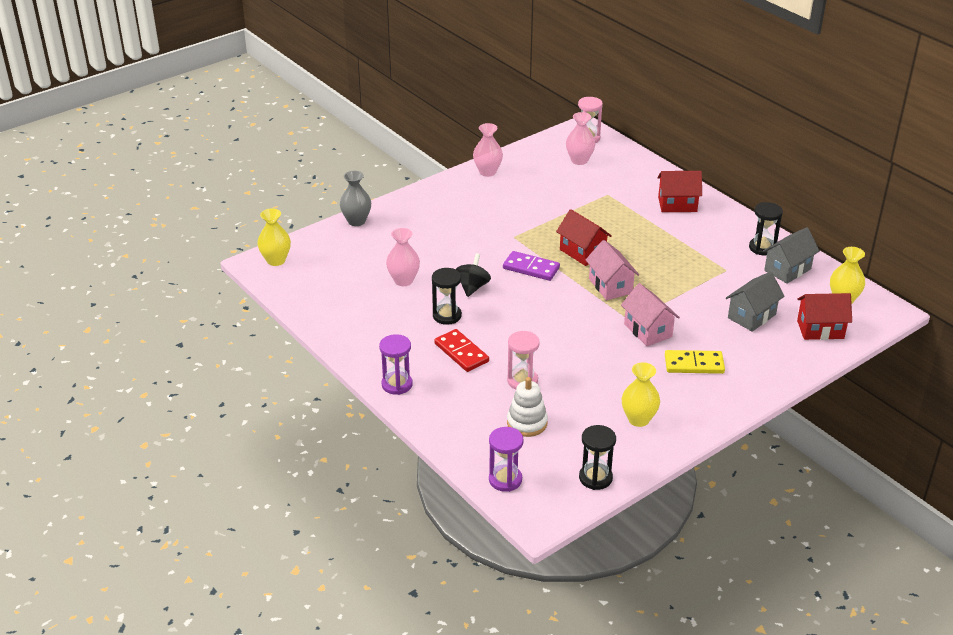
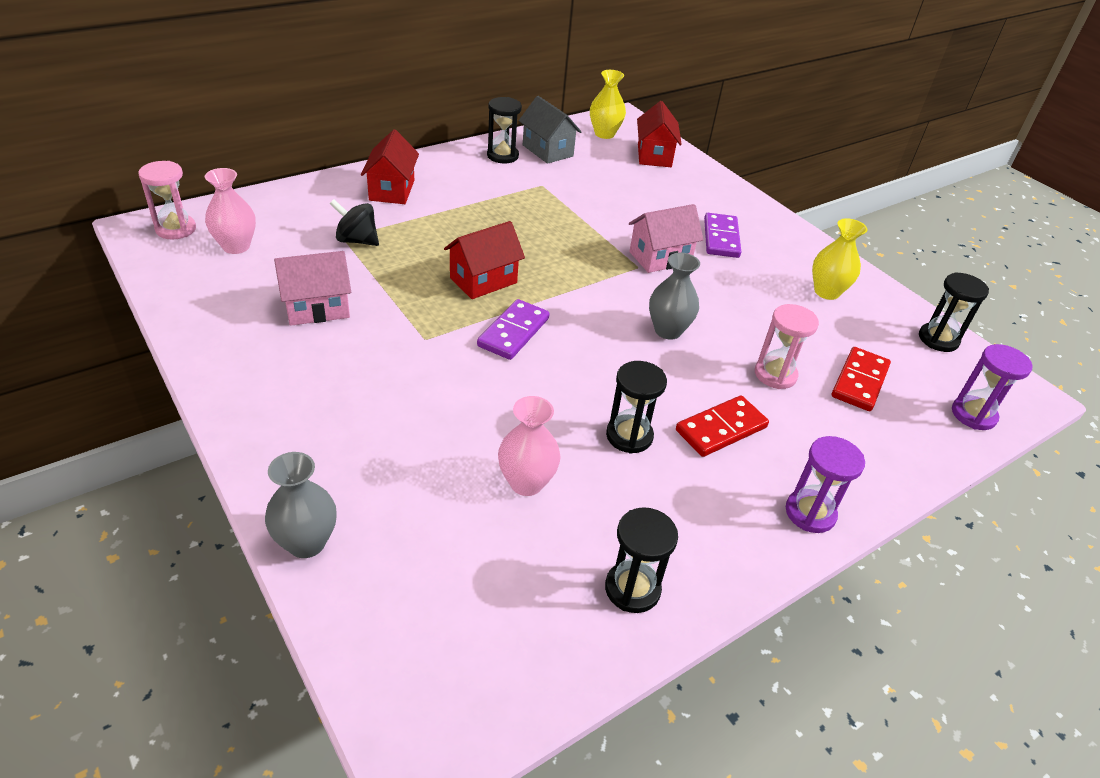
camera: 90 degrees left, 5 degrees up
yellow vase [257,209,291,266] -> none
black spinning top [455,253,491,297] -> black spinning top moved to [330,199,379,246]
pink vase [473,123,503,177] -> none
white stacking toy [507,377,548,437] -> red domino [832,347,891,411]
pink house [586,240,639,300] -> pink house moved to [274,251,351,326]
yellow domino [665,350,725,374] -> purple domino [704,213,741,258]
grey house [726,272,785,332] -> none
none -> black hourglass [605,507,678,613]
none -> grey vase [649,253,700,340]

